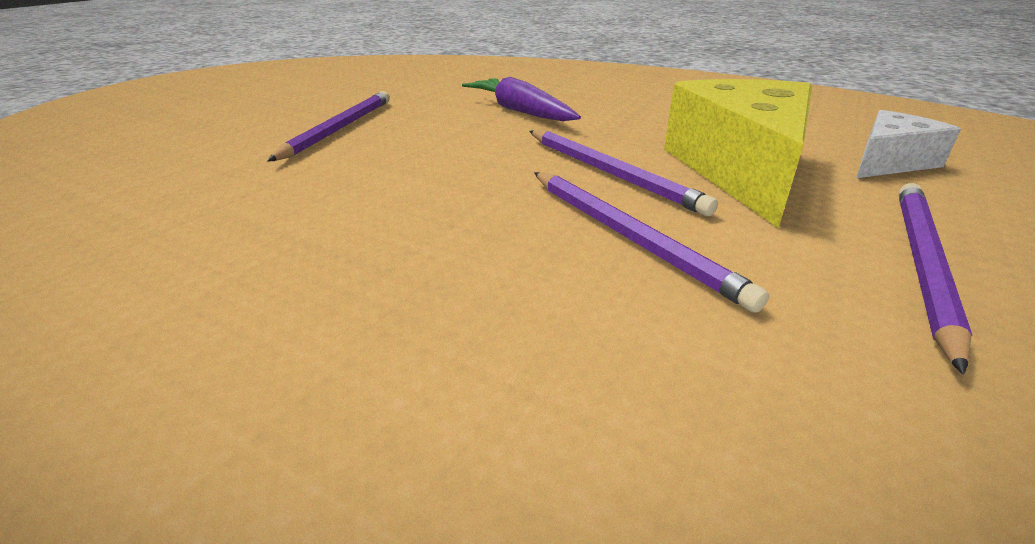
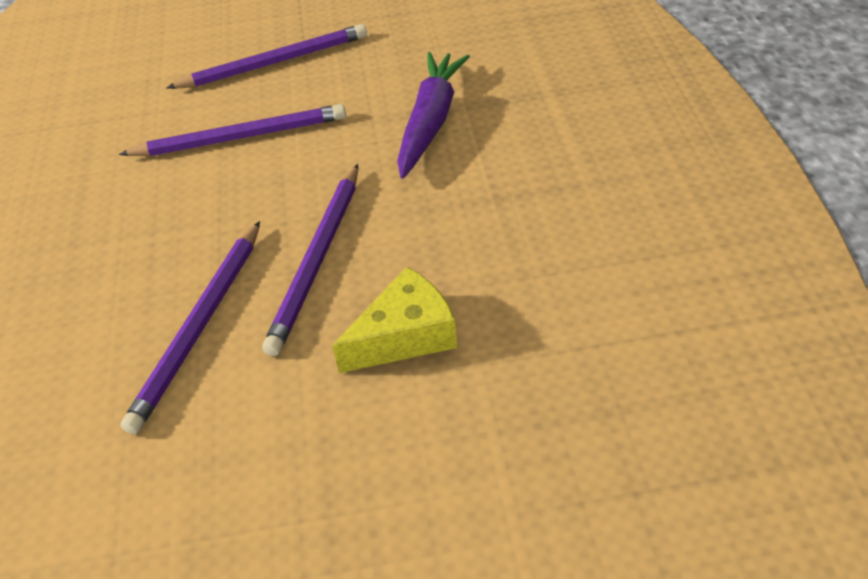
camera: 55 degrees right, 15 degrees up
yellow cheese [664,79,813,228] -> yellow cheese [332,267,457,373], size x0.55
white cheese [856,110,961,178] -> none
purple pencil [899,183,972,375] -> purple pencil moved to [119,104,346,156]

